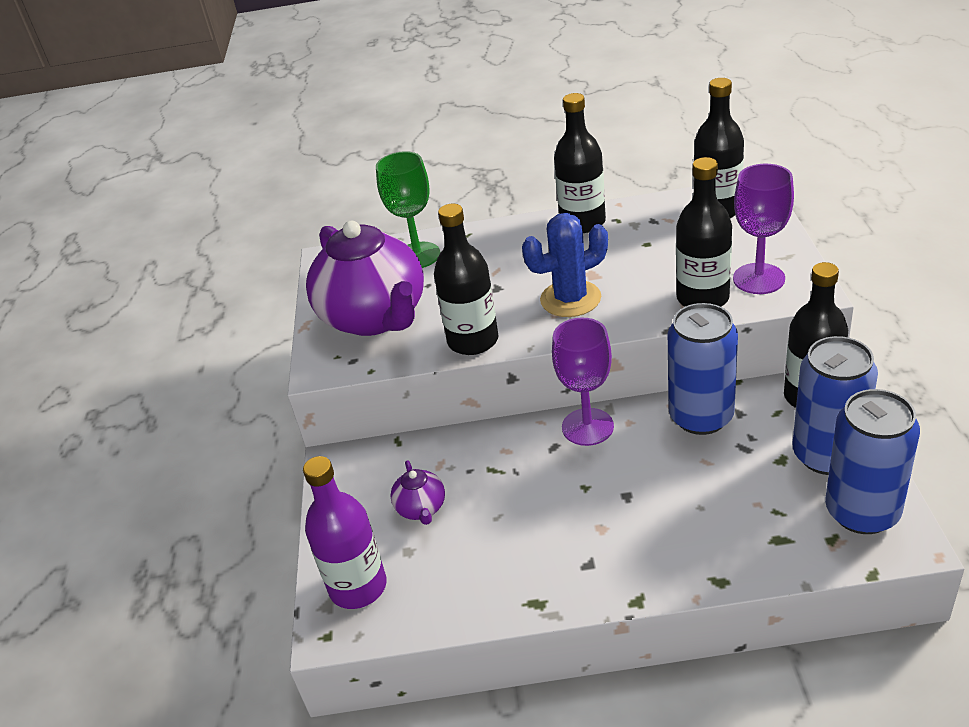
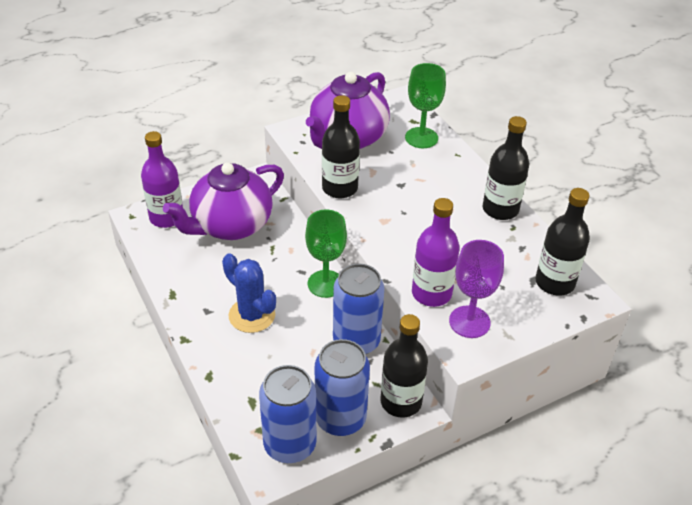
camera: 60 degrees right, 5 degrees up
purple teapot [390,460,445,525] -> purple teapot [163,162,284,240], size x2.39
blue cactus [522,213,608,317] -> blue cactus moved to [222,253,276,333]
purple goblet [552,318,614,446] -> green goblet [305,209,347,298]
black bottle [676,157,732,307] -> purple bottle [412,198,460,307]

